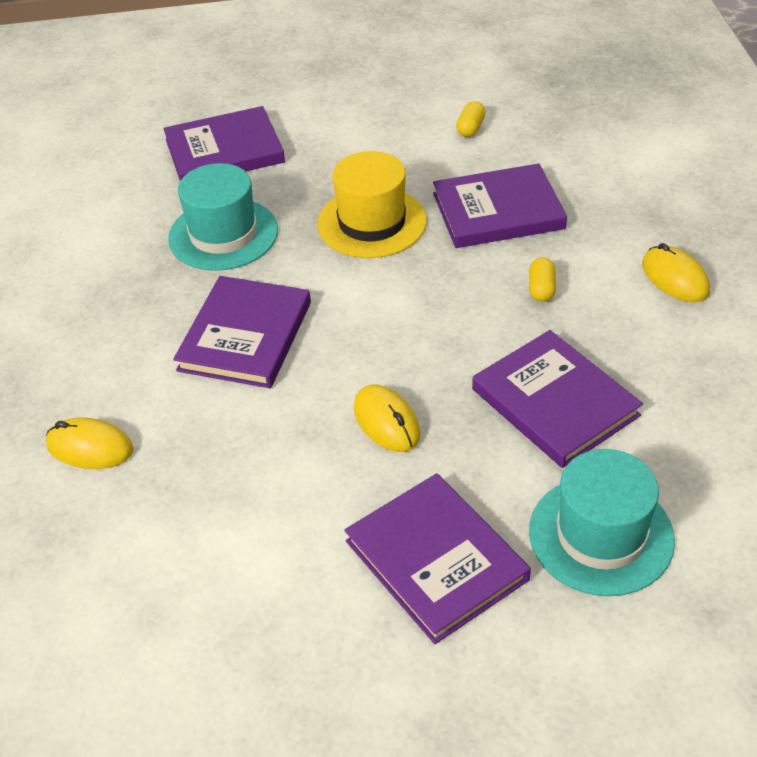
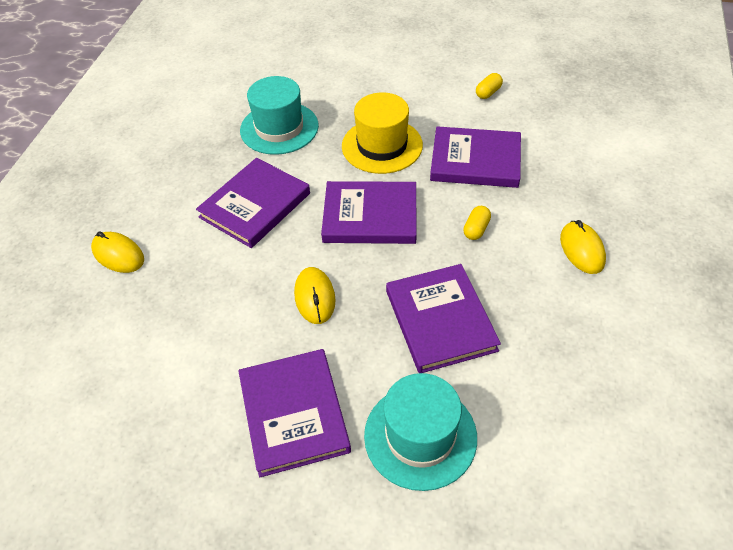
camera: 20 degrees right, 5 degrees up
purple book [164,106,285,181] -> purple book moved to [321,181,417,244]

